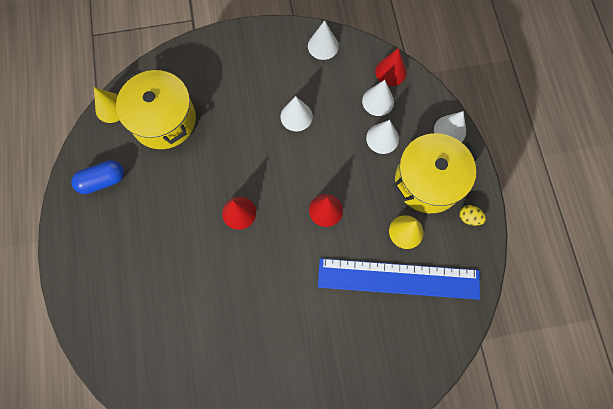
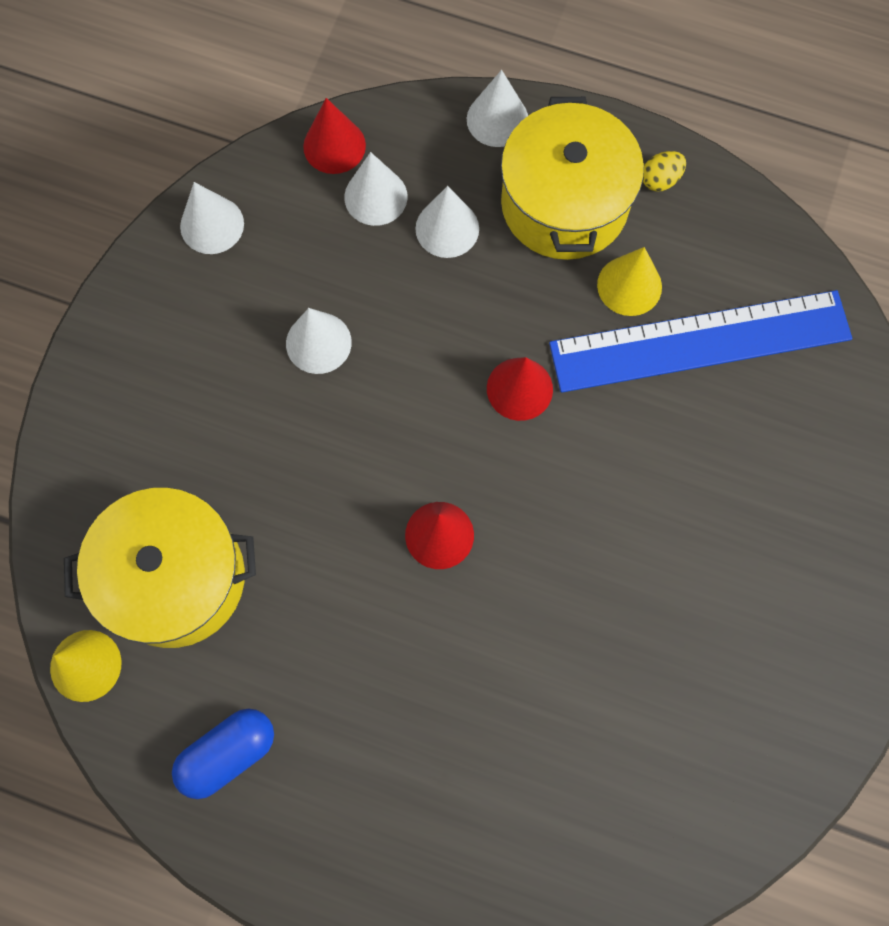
camera: 60 degrees left, 0 degrees up
blue capsule [72,160,124,194] -> blue capsule turned 45 degrees clockwise [172,709,274,799]
blue ruler [318,258,480,300] -> blue ruler turned 45 degrees clockwise [549,290,852,393]

